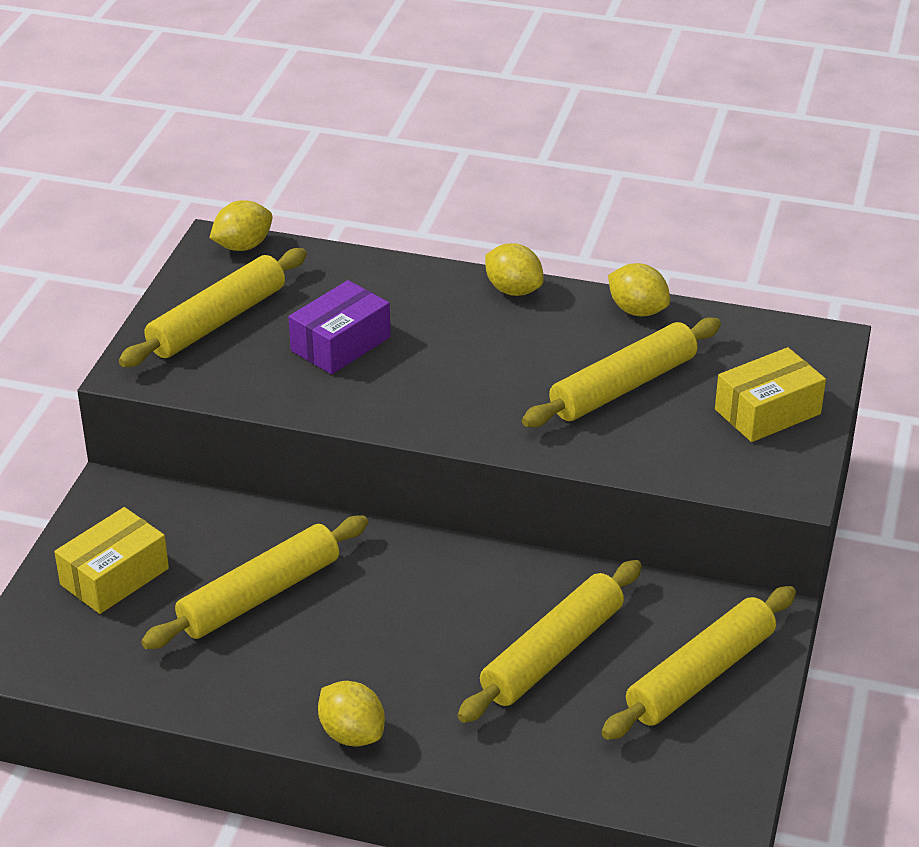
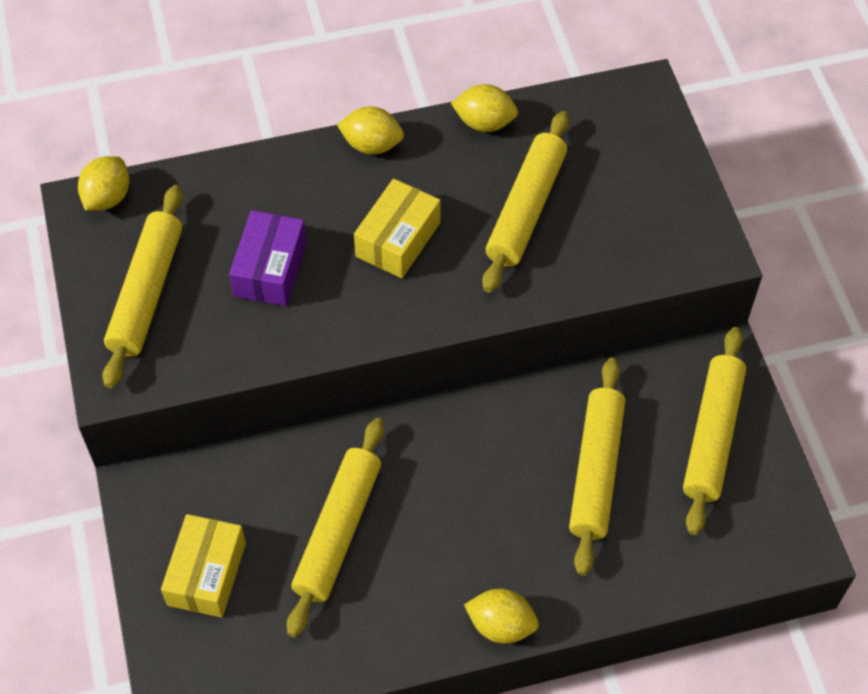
camera: 30 degrees left, 20 degrees up
yellow box [715,347,826,442] -> yellow box moved to [354,179,441,278]

